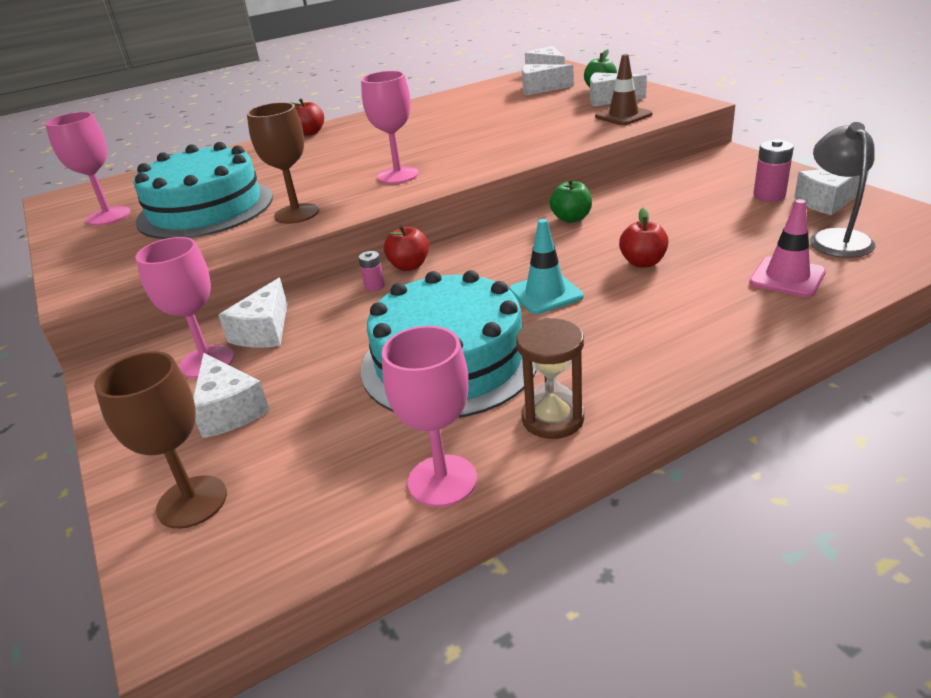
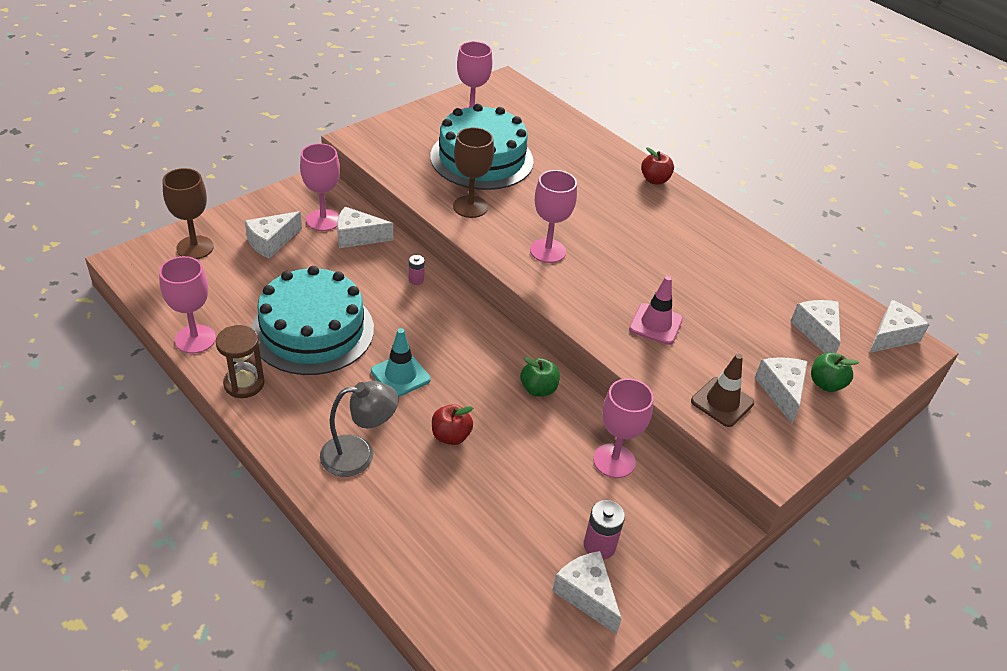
camera: 70 degrees right, 10 degrees up
red apple [384,225,429,271] -> none
pink traffic cone [749,199,826,297] -> pink traffic cone moved to [629,276,683,345]
grey lamp [810,122,876,258] -> grey lamp moved to [320,381,399,477]
none -> pink goblet [593,379,654,478]

